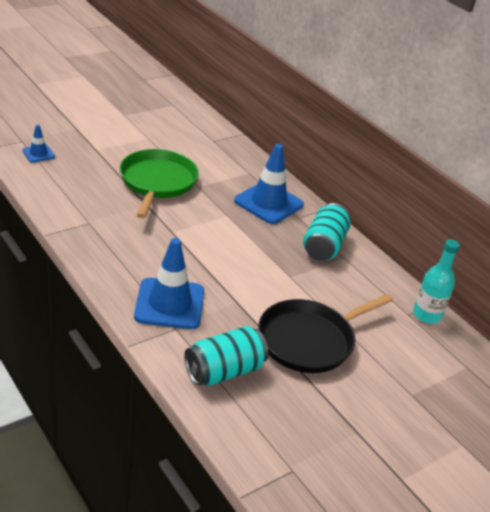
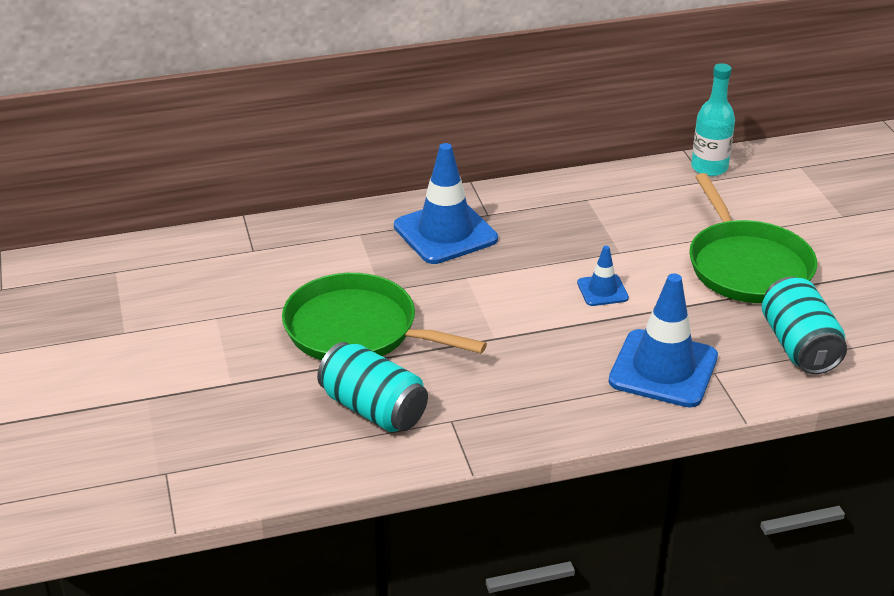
camera: 65 degrees left, 0 degrees up
blue traffic cone [22,125,55,163] -> blue traffic cone moved to [577,246,629,306]
black pan [258,294,393,373] -> green pan [689,173,817,303]
turquoise can [303,203,351,261] -> turquoise can moved to [317,342,428,432]

